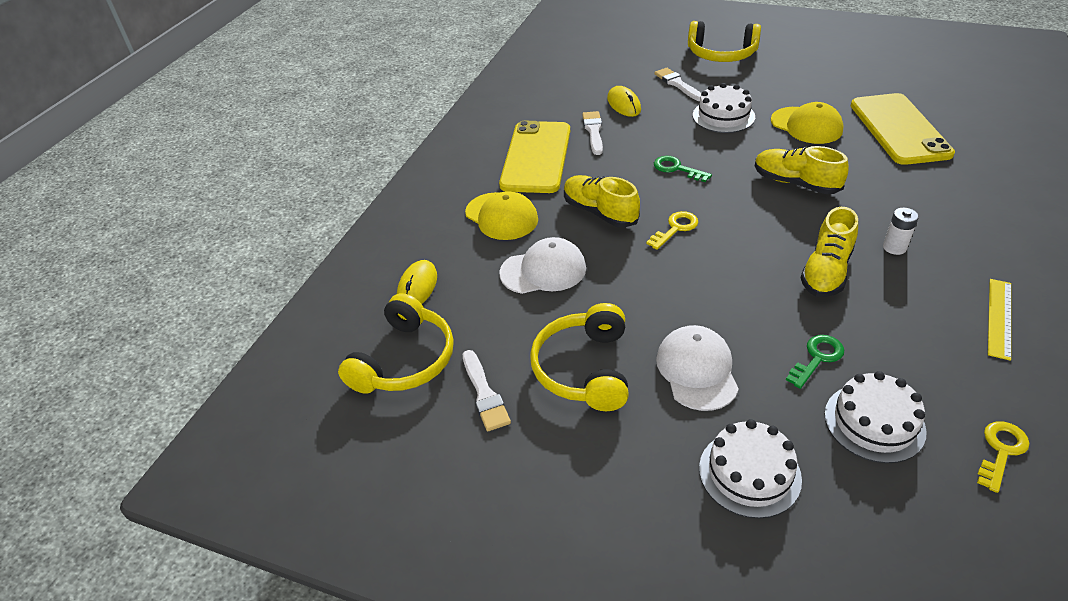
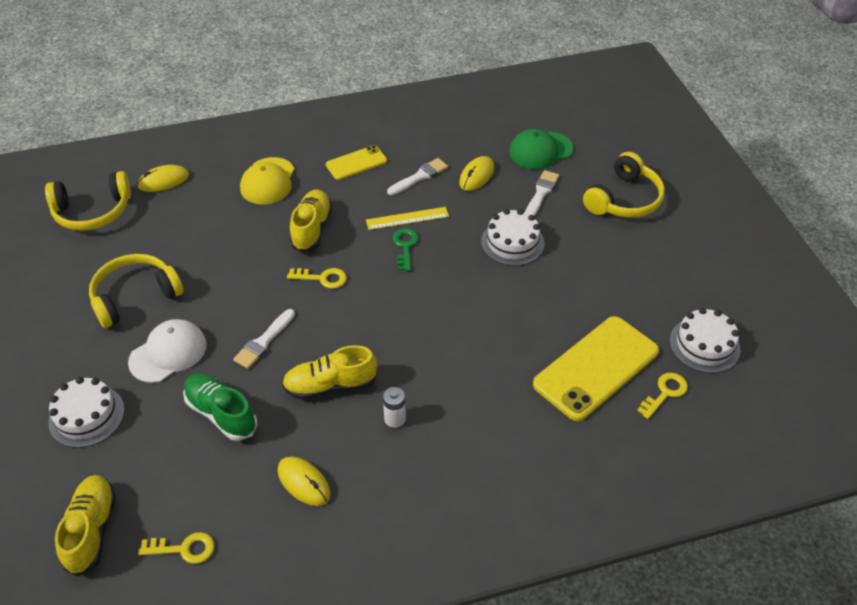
camera: 50 degrees right, 5 degrees up
white brush [463,350,511,431] -> white brush moved to [233,309,295,369]
yellow phone [499,121,570,193] -> yellow phone [326,145,387,180], size x0.54
white cap [499,237,586,294] -> none
yellow headphones [688,21,761,62] -> yellow headphones turned 120 degrees counterclockwise [583,152,665,218]
yellow shoe [755,146,849,194] -> yellow shoe moved to [55,475,116,577]
yellow cap [771,102,844,144] -> none
green key [786,335,844,389] -> green shoe [183,374,258,441]
white cake [824,371,927,463] -> white cake moved to [670,308,741,373]
yellow ruler [988,279,1011,361] -> yellow ruler moved to [366,207,449,230]
none -> yellow mouse [278,457,331,506]
none -> green cap [509,129,573,169]
none -> yellow key [637,372,688,419]

